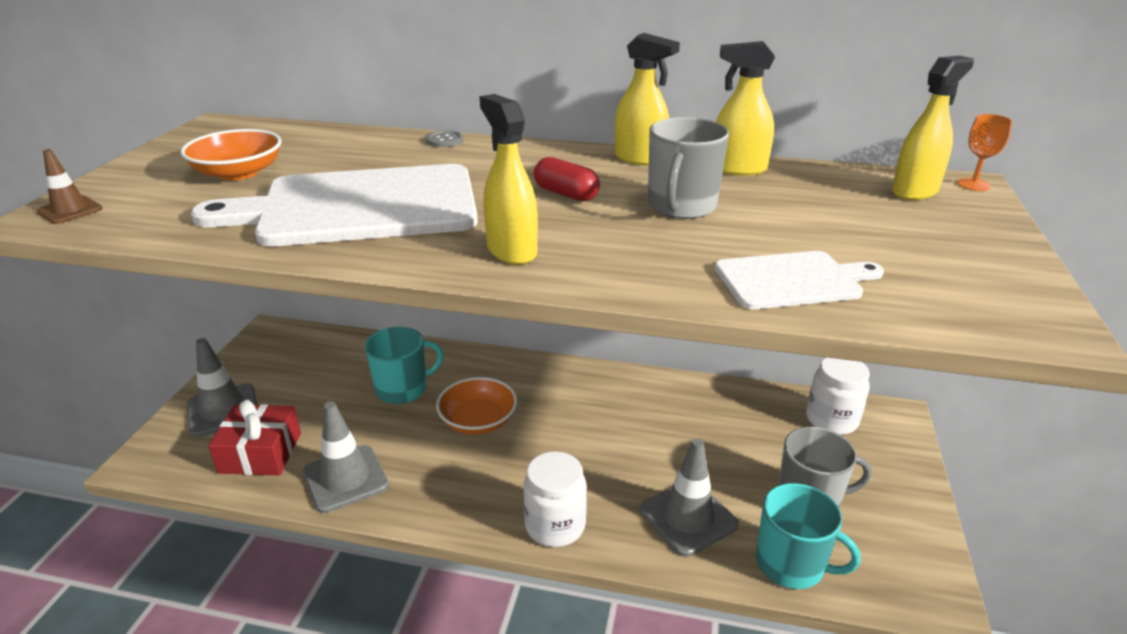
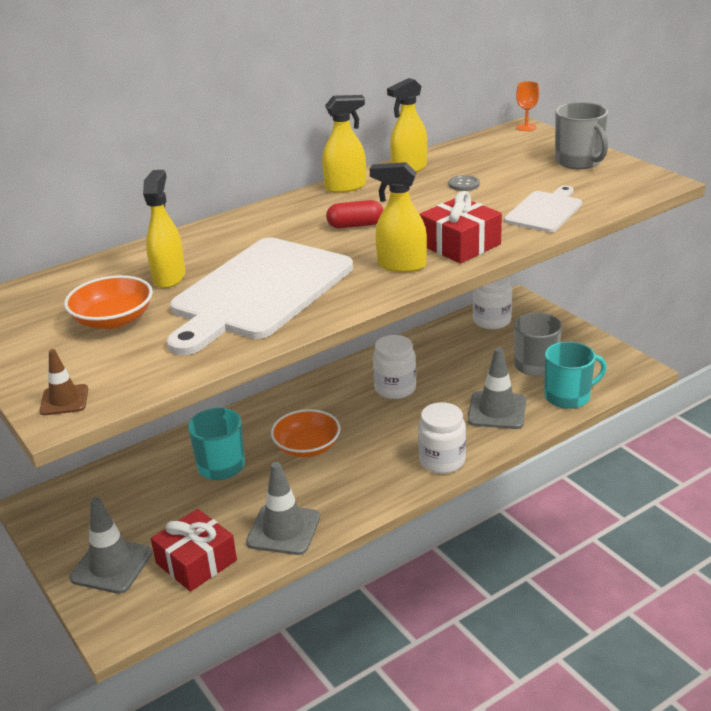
camera: 45 degrees left, 0 degrees up
grey button [426,130,463,147] -> grey button moved to [449,175,480,191]
grey mug [648,117,729,219] -> grey mug moved to [555,102,608,169]
yellow spray bottle [892,56,974,200] -> yellow spray bottle moved to [143,170,185,288]
none -> white jar [373,335,416,399]
none -> red gift [419,191,502,264]

